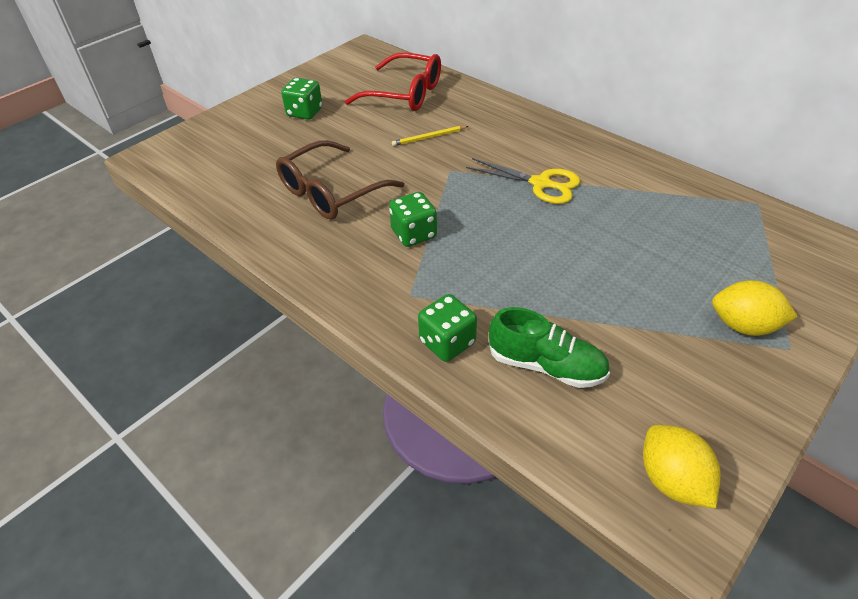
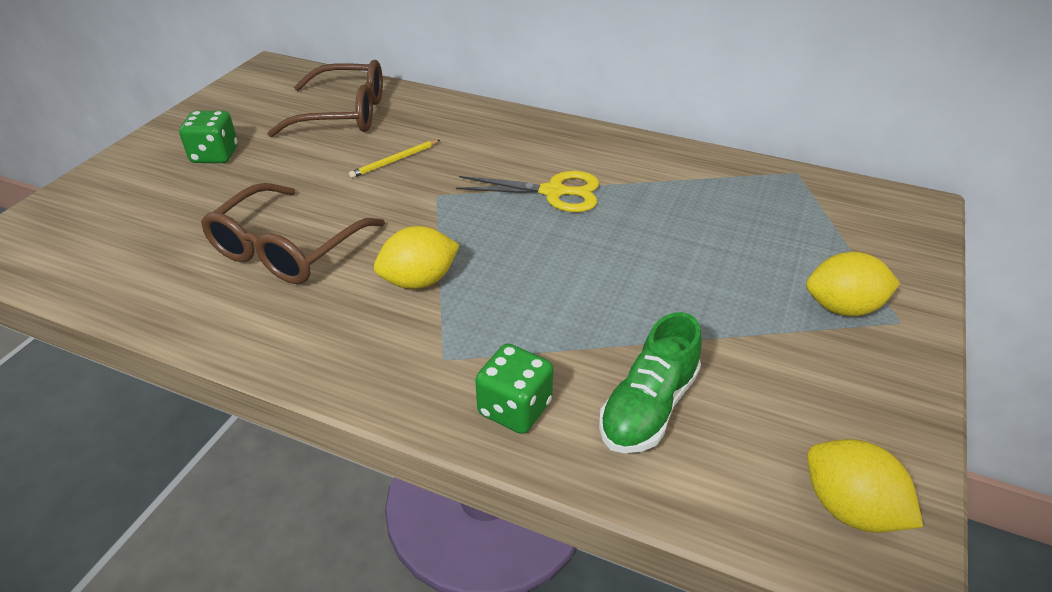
camera: 20 degrees left, 5 degrees down
red glasses [345,53,441,111] -> brown glasses [267,60,383,137]
green dice [389,192,437,247] -> yellow lemon [374,226,460,289]
green shoe [489,307,610,388] -> green shoe turned 120 degrees clockwise [599,312,702,453]

